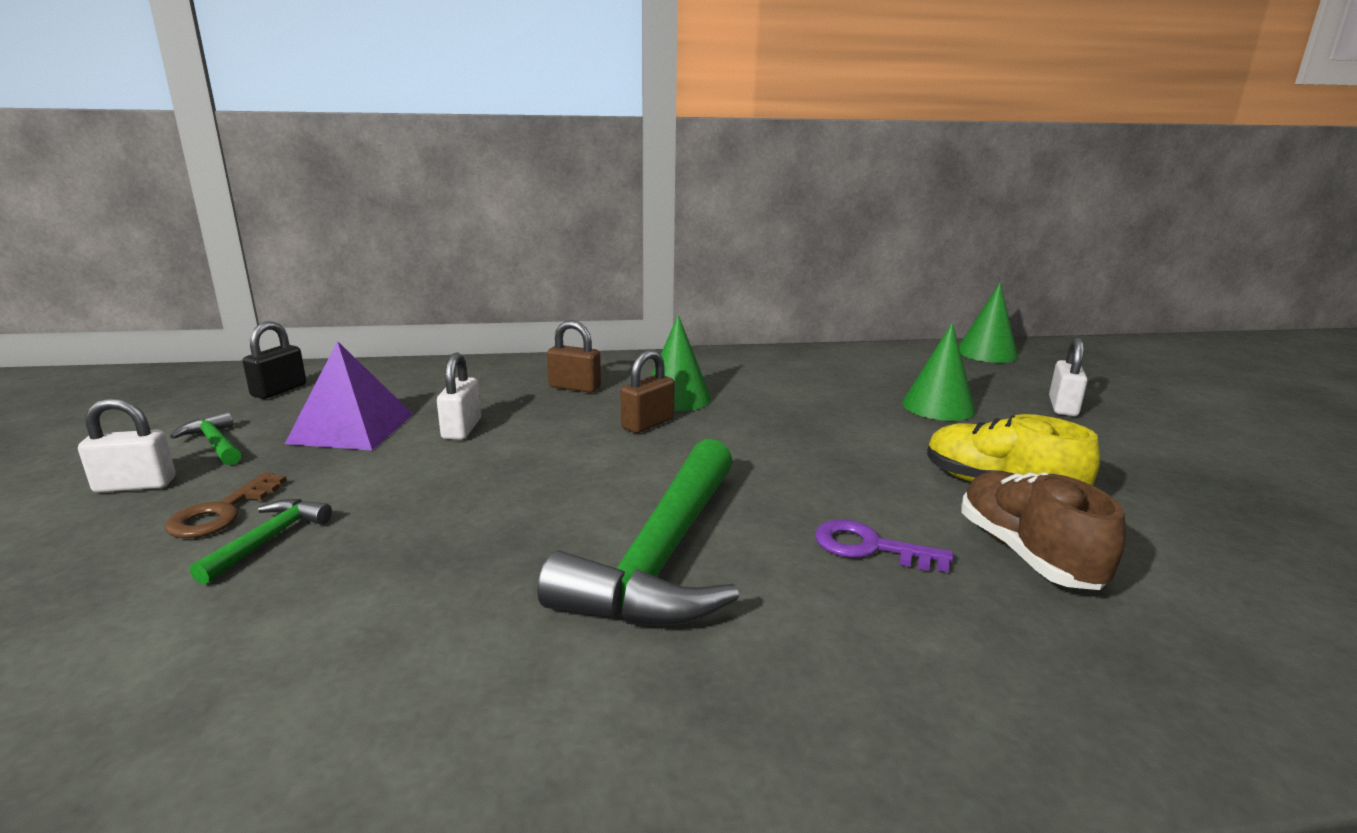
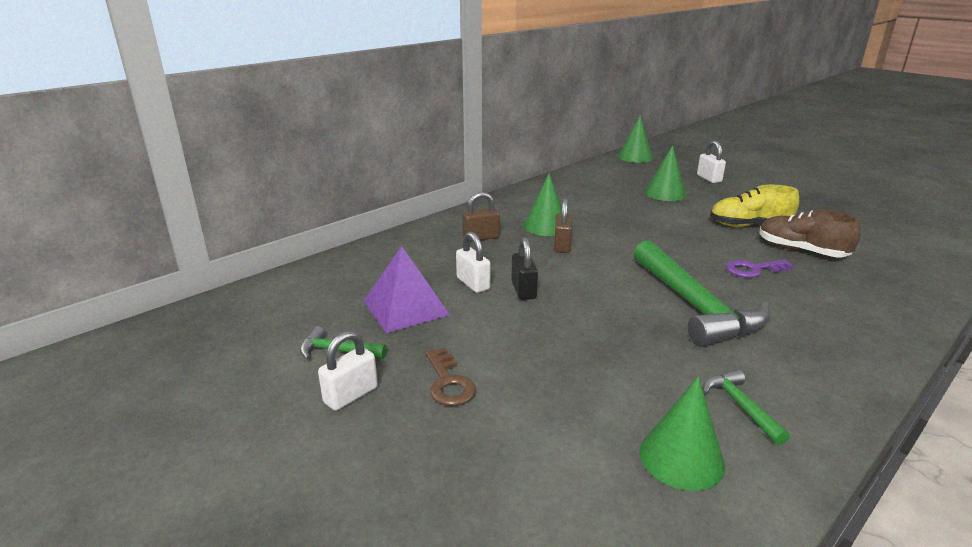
camera: 35 degrees left, 5 degrees up
green hammer [190,499,332,584] -> green hammer moved to [703,369,790,445]
black padlock [242,321,306,399] -> black padlock moved to [511,237,538,300]
none -> green cone [639,377,725,491]

